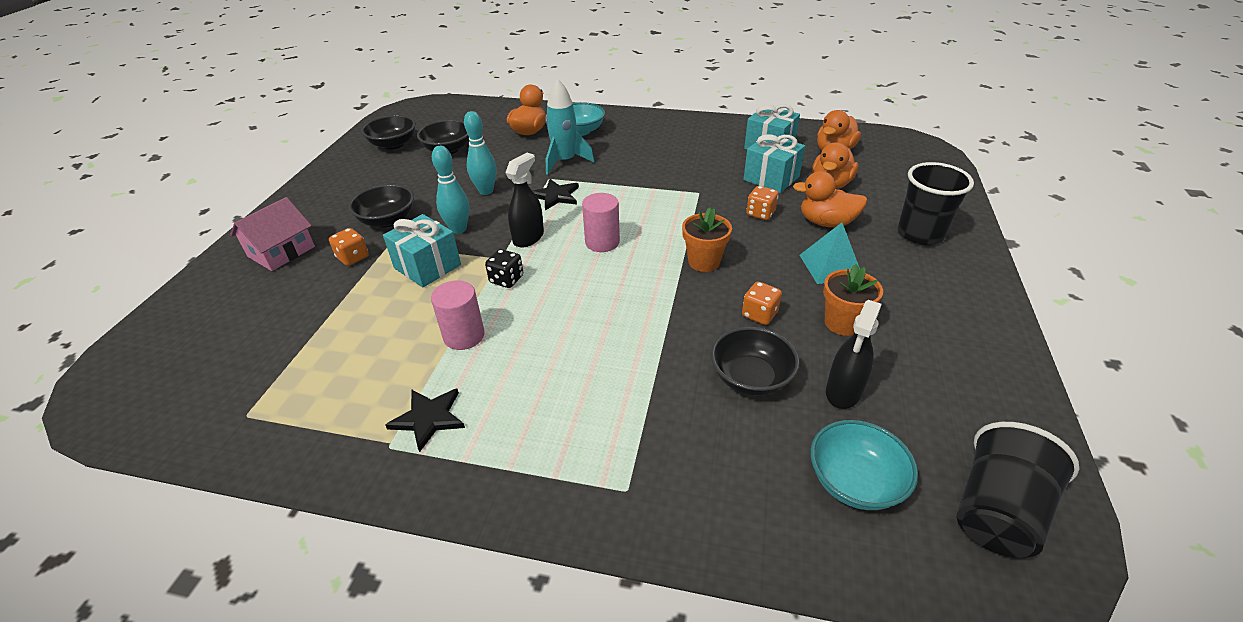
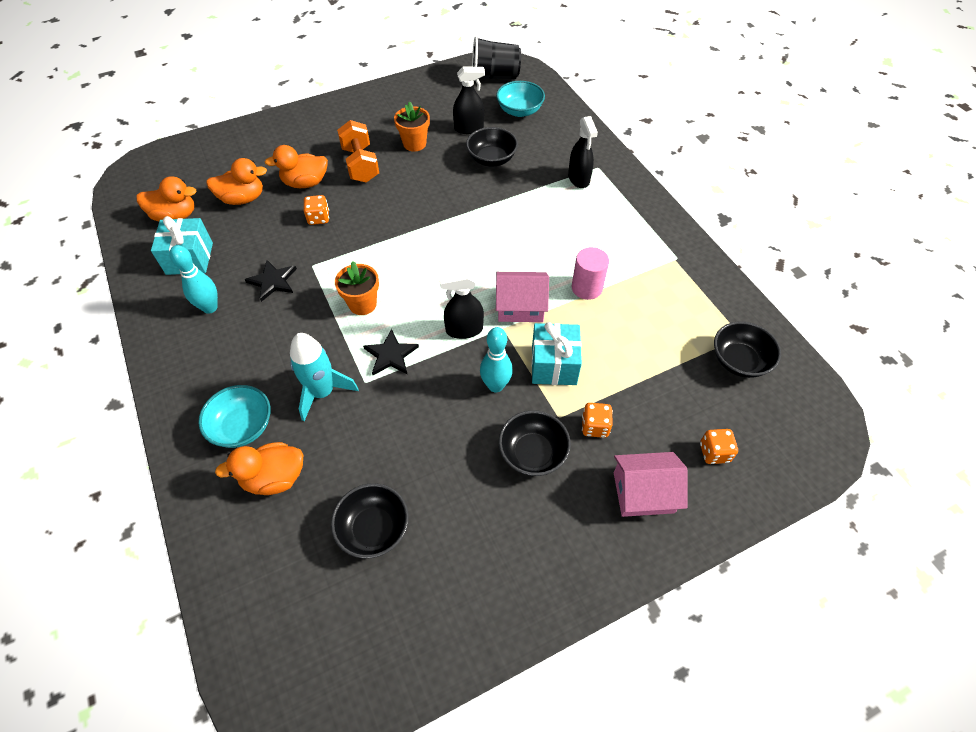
camera: 130 degrees left, 15 degrees up
black bowl [361,115,416,150] -> black bowl moved to [714,321,781,378]
black star [386,388,465,452] -> black star moved to [244,260,297,302]
turquoise bowling pin [464,111,496,195] -> turquoise bowling pin moved to [170,245,218,314]
black dice [485,249,523,288] -> pink house [496,272,549,322]
pink cylinder [582,193,620,252] -> none
orange flower pot [682,207,732,272] -> orange flower pot moved to [335,261,379,315]
orange dice [742,281,782,325] -> orange dice moved to [700,429,738,464]
turquoise gift [743,134,805,193] -> none
orange duck [793,171,868,227] -> orange duck turned 105 degrees clockwise [264,145,328,188]
turquoise pyramid [800,222,860,284] -> orange dumbbell [337,120,379,183]
black cup [898,162,974,245] -> none
none -> black spray bottle [568,116,598,188]

